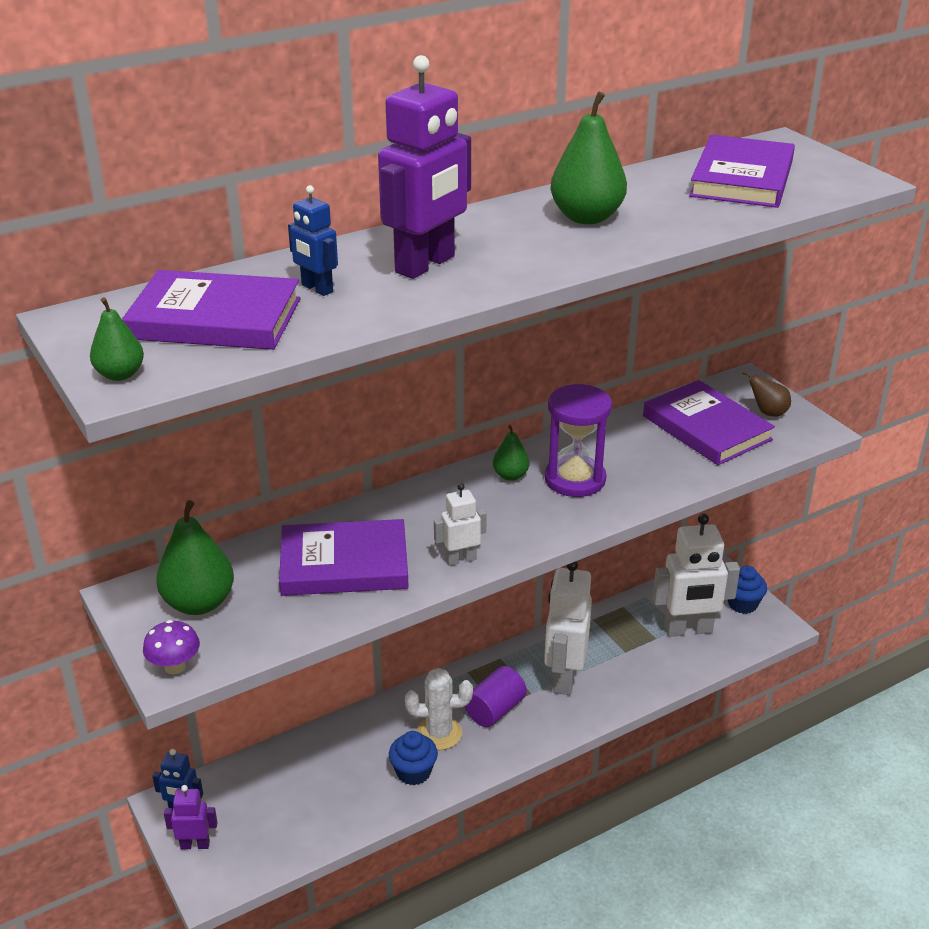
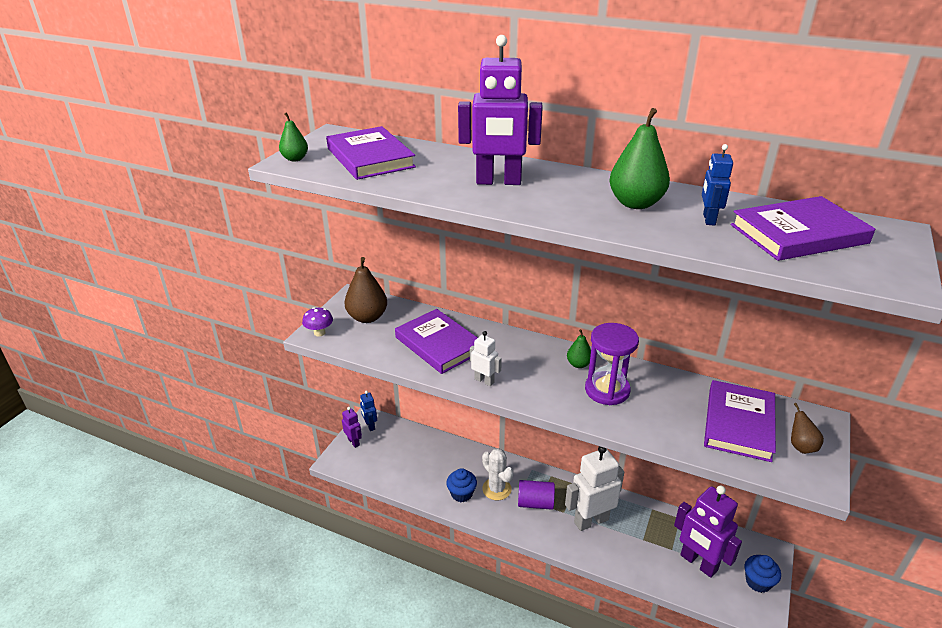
camera: 55 degrees right, 0 degrees up
green pear [156,500,234,615] -> brown pear [344,257,387,323]
blue robot [288,185,338,296] -> blue robot moved to [702,144,733,226]
white robot [652,513,740,637] -> purple robot [674,485,742,578]

